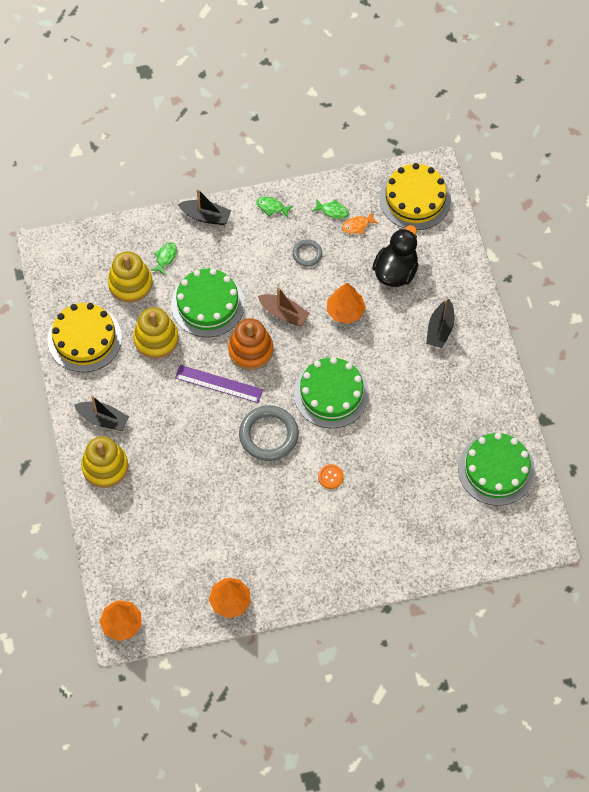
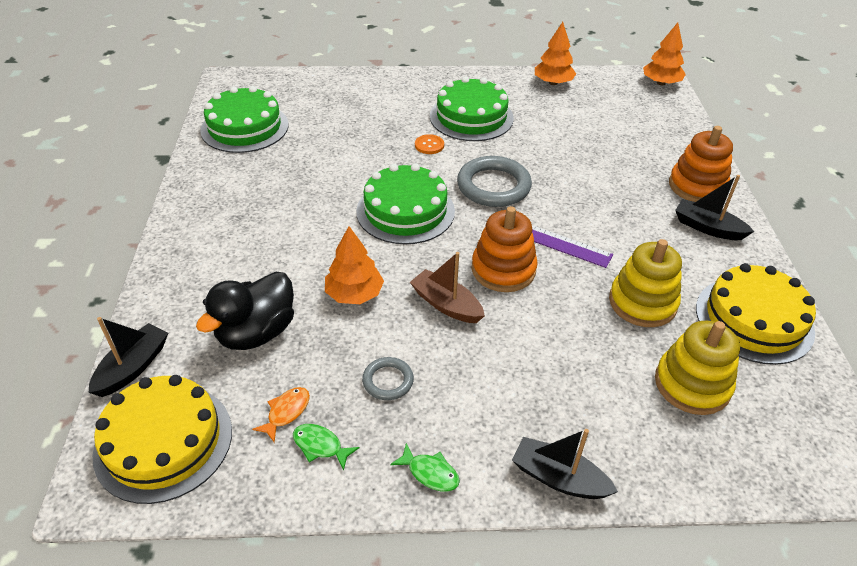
camera: 170 degrees left, 20 degrees down
yellow stacking toy [81,436,128,488] -> orange stacking toy [669,126,733,202]
green fish [151,242,177,275] -> none
green cake [171,269,245,337] -> green cake moved to [430,76,514,141]
orange fish [342,212,379,234] -> orange fish turned 45 degrees counterclockwise [252,387,310,442]
black boat [426,299,454,348] -> black boat moved to [89,317,168,397]

